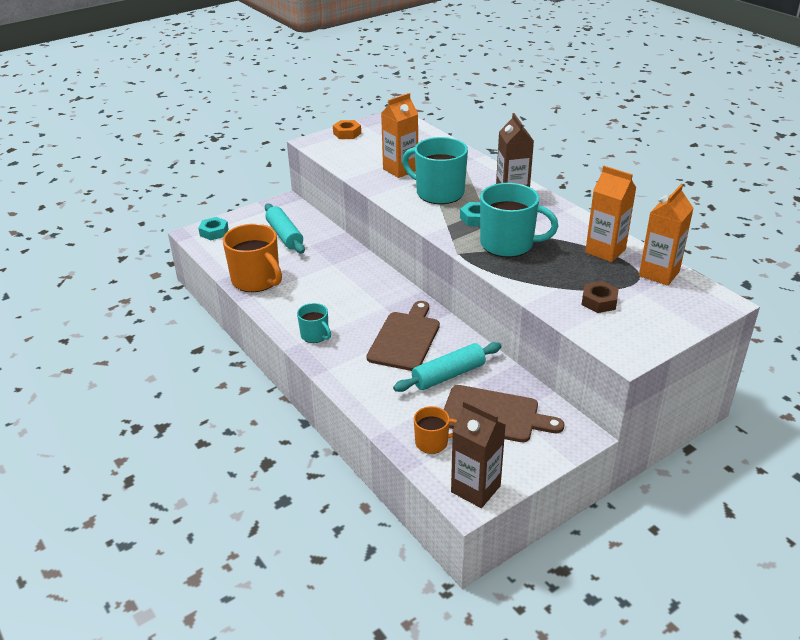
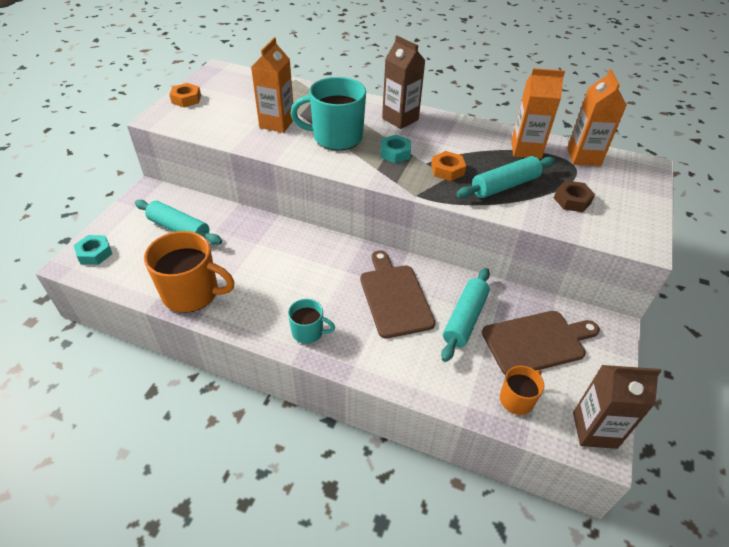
camera: 35 degrees left, 10 degrees up
turquoise mug [480,183,558,257] -> orange nut [431,151,466,181]
none -> turquoise rolling pin [456,156,555,198]

